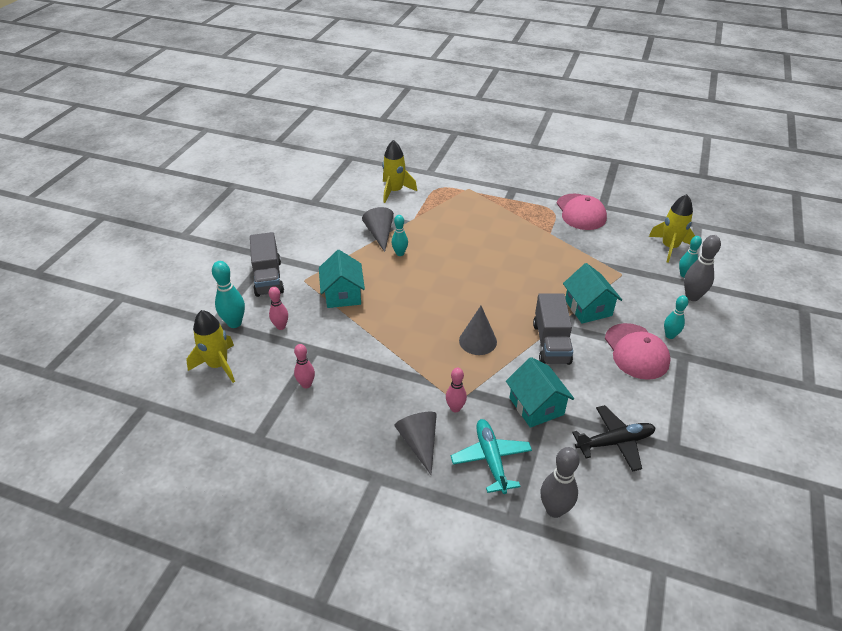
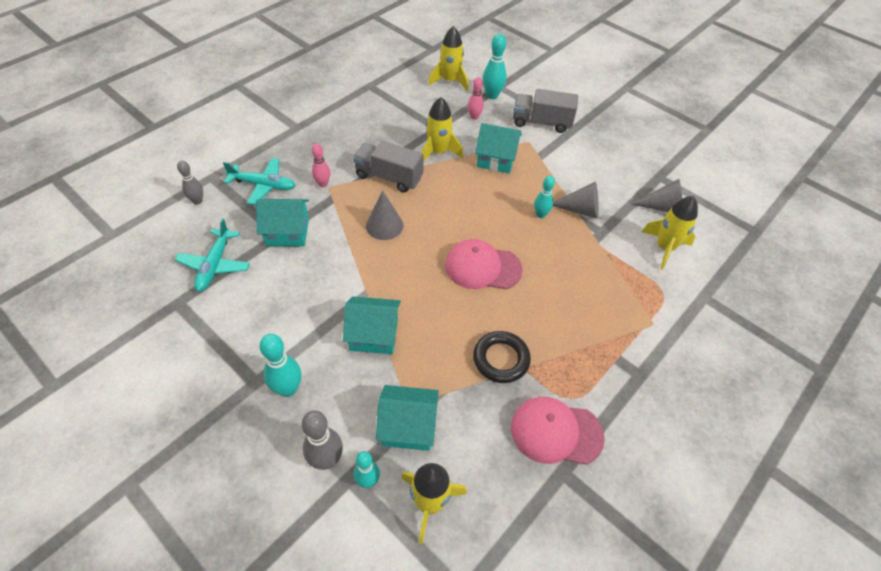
camera: 110 degrees right, 10 degrees up
pink bowling pin [294,344,315,388] -> none
grey cone [394,412,437,475] -> grey cone moved to [631,179,682,212]
grey truck [533,293,573,365] -> grey truck moved to [353,141,424,192]
grey bowling pin [541,447,580,518] -> grey bowling pin [177,160,203,204], size x0.66
black plane [572,405,656,472] -> turquoise plane [175,218,250,291]
pink cap [605,323,670,380] -> pink cap moved to [445,239,523,289]
turquoise bowling pin [664,295,688,339] -> turquoise bowling pin [259,334,302,397], size x1.51
none -> turquoise house [376,385,439,451]
none -> yellow rocket [421,97,463,161]
none -> black ring [473,331,531,383]

